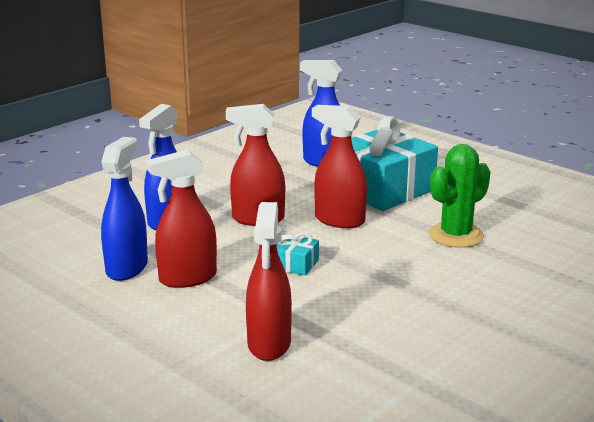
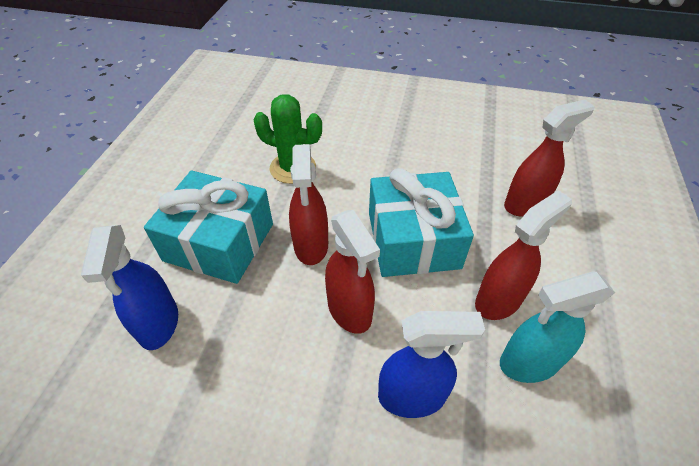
camera: 120 degrees left, 25 degrees up
blue spray bottle [101,137,148,281] -> turquoise spray bottle [500,271,615,383]
red spray bottle [146,150,217,288] -> red spray bottle turned 75 degrees counterclockwise [475,190,572,320]
turquoise gift [276,233,319,276] -> turquoise gift [369,168,474,277], size x2.41

